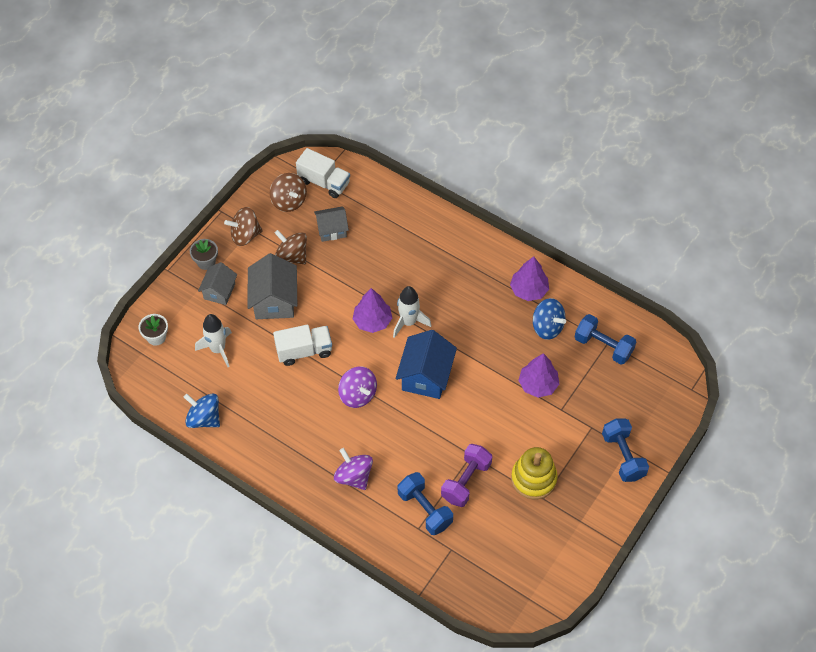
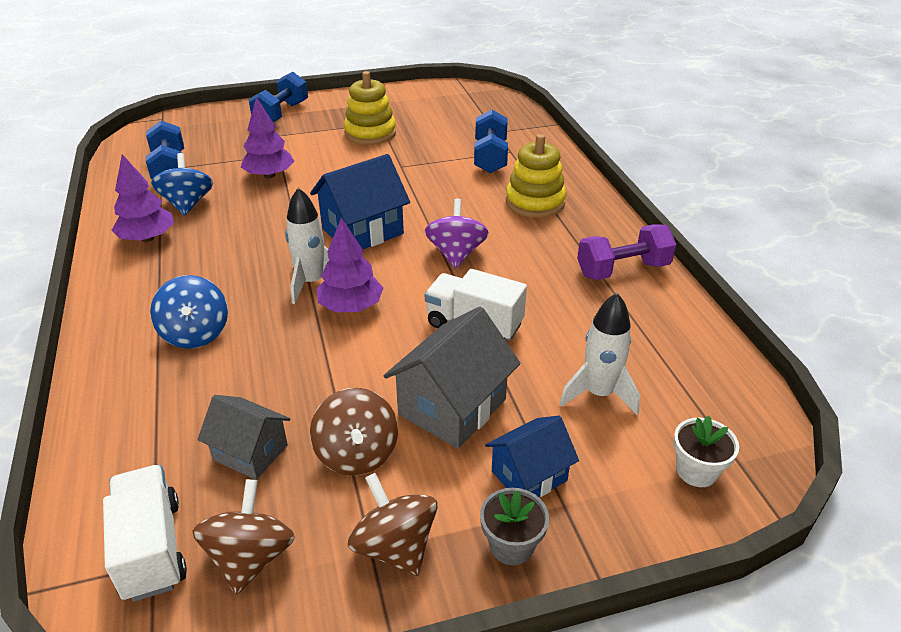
camera: 140 degrees left, 20 degrees down
blue spinning top [184,394,220,428] -> blue spinning top moved to [150,275,228,349]
grey house [198,262,237,305] -> blue house [485,416,579,497]
brown spinning top [224,207,263,246] -> brown spinning top turned 150 degrees counterclockwise [348,473,438,576]
purple spinning top [334,448,373,490] -> yellow stacking toy [506,134,566,218]
purple dumbbell [441,444,492,507] -> purple dumbbell moved to [577,224,676,280]

